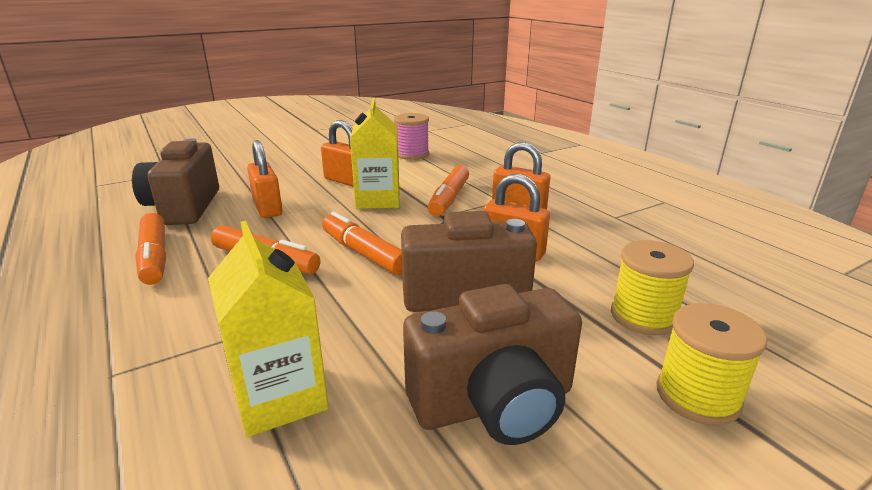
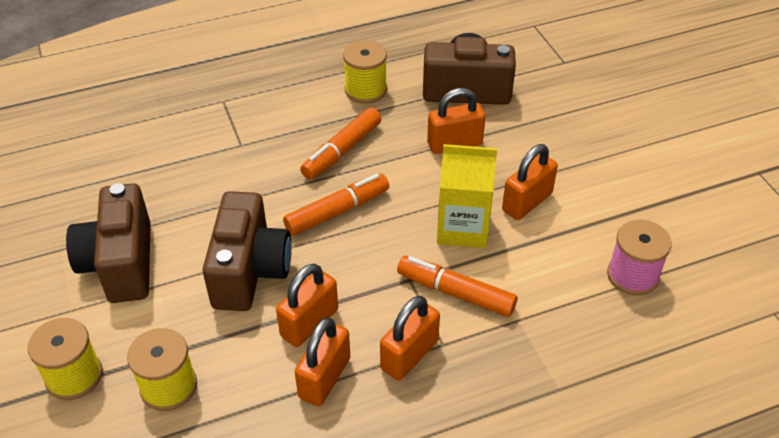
camera: 100 degrees right, 20 degrees up
orange marker [135,213,166,285] -> yellow spool [343,40,387,104]
yellow carton [208,221,329,437] -> none
none -> orange padlock [295,317,350,406]

